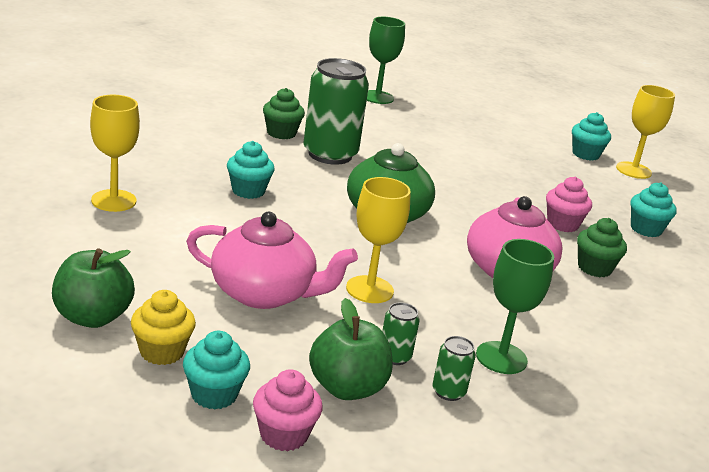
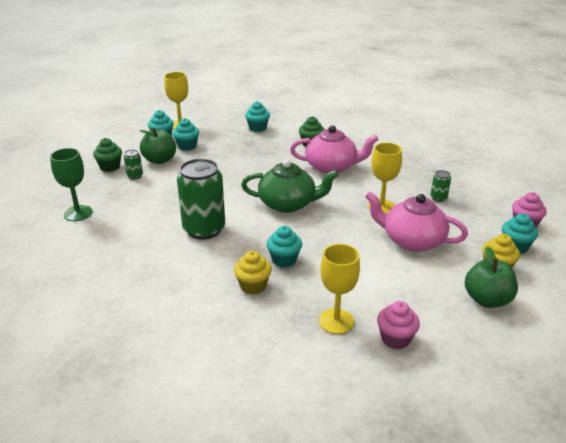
camera: 90 degrees left, 5 degrees up
pink teapot [186,212,358,309] -> pink teapot turned 75 degrees counterclockwise [365,192,468,252]
green cupcake [263,88,305,139] -> green cupcake moved to [93,138,122,172]
green apple [309,298,393,400] -> green apple moved to [140,128,176,164]
green can [432,336,476,401] -> green can moved to [124,150,143,180]
green goblet [476,239,554,374] -> none
pink cupcake [546,177,592,232] -> pink cupcake moved to [377,301,420,349]
none -> turquoise cupcake [173,118,199,151]
none -> yellow cupcake [234,250,272,294]

